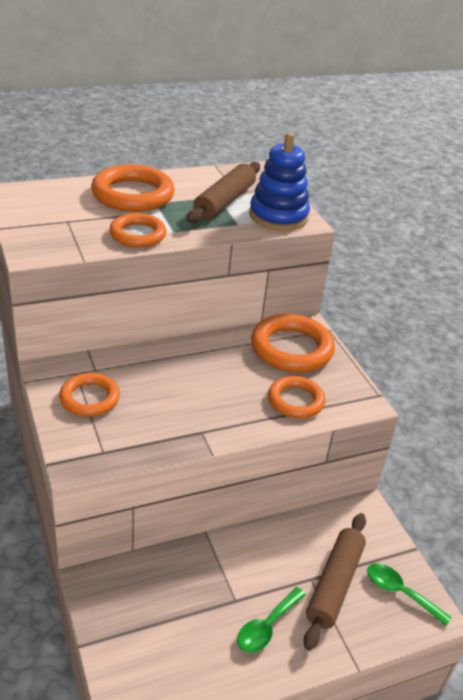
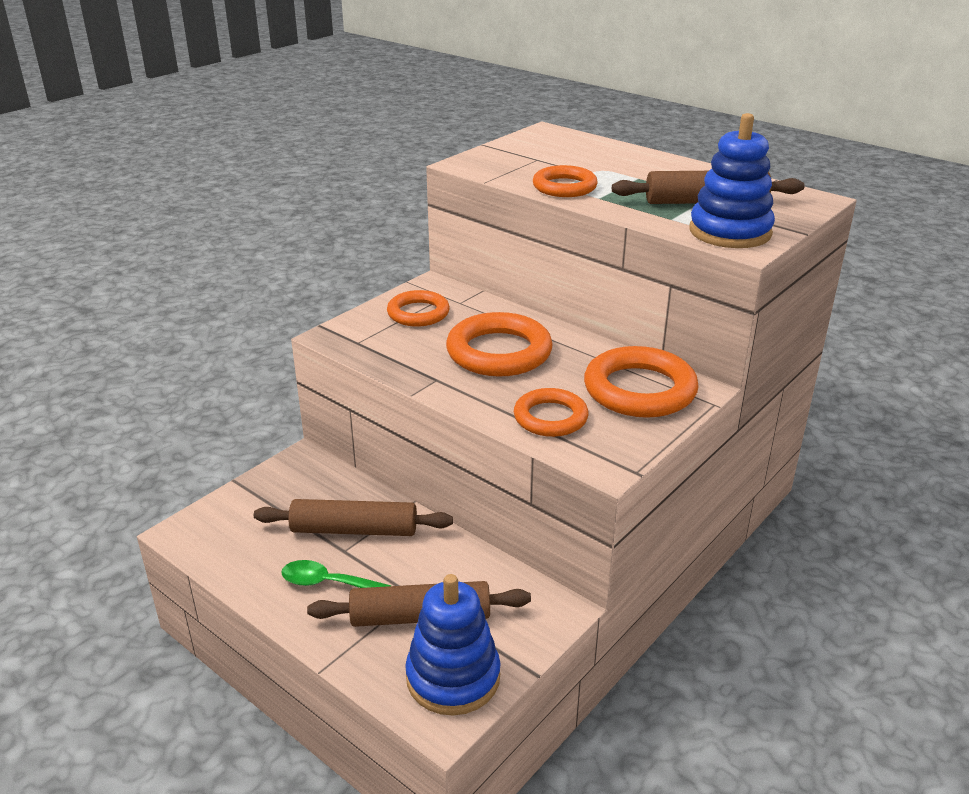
camera: 65 degrees right, 5 degrees down
orange ring [91,164,175,212] -> orange ring moved to [446,312,553,377]
green spoon [367,563,452,626] -> blue stacking toy [405,574,501,715]
none -> brown rolling pin [254,499,453,536]

